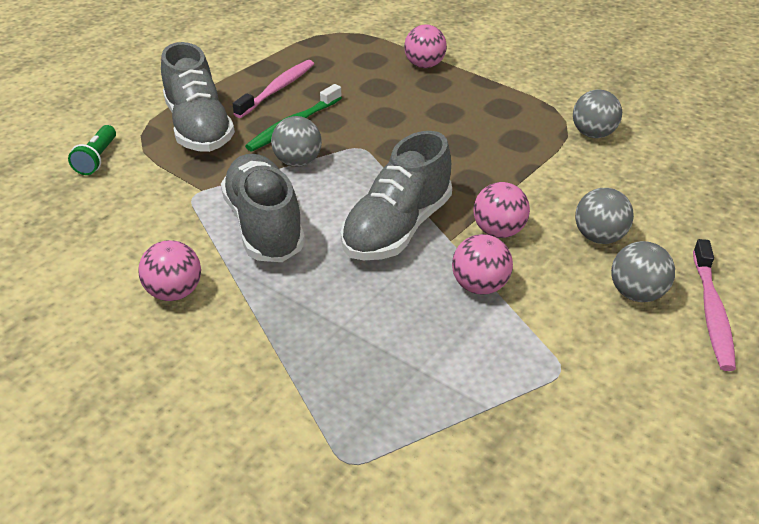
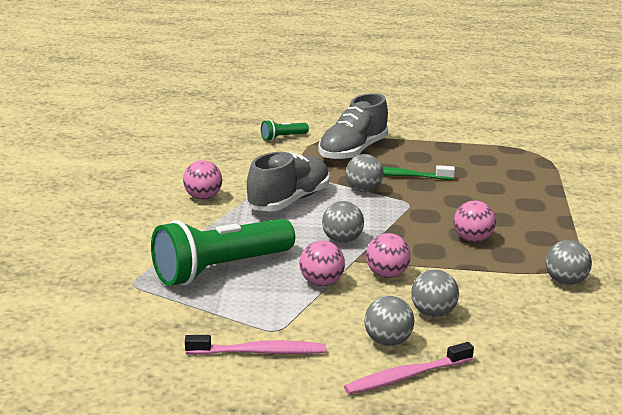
camera: 55 degrees right, 15 degrees down
pink toothbrush [233,60,314,118] -> pink toothbrush moved to [185,335,326,355]
grey shoe [341,131,452,260] -> grey ball [322,201,364,243]
pink ball [404,24,447,68] -> pink ball moved to [454,201,496,242]
none -> green flashlight [151,219,295,286]

